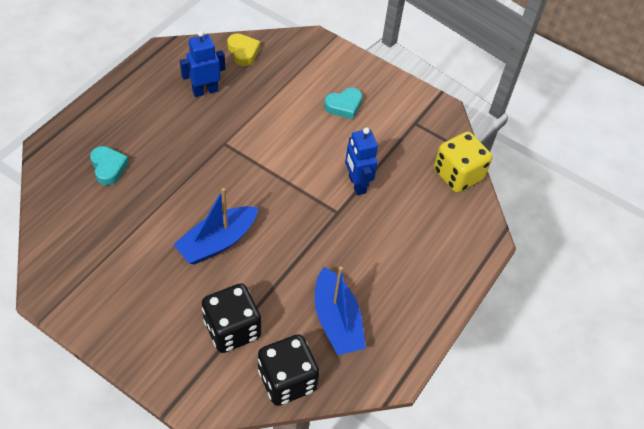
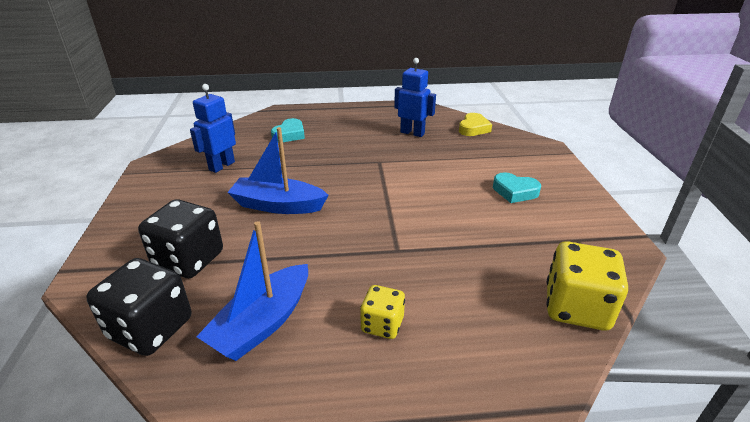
camera: 55 degrees right, 20 degrees down
blue robot [345,127,378,195] -> blue robot moved to [190,84,236,173]
none -> yellow dice [360,285,405,339]

